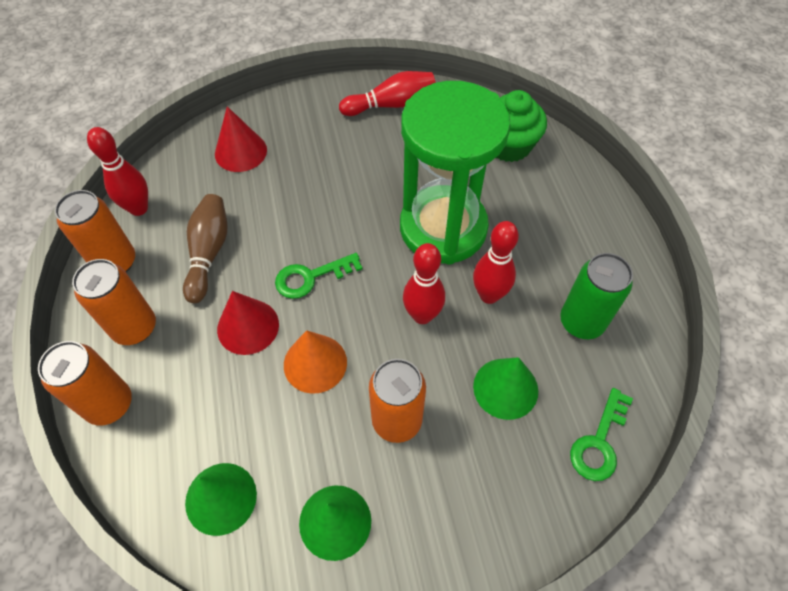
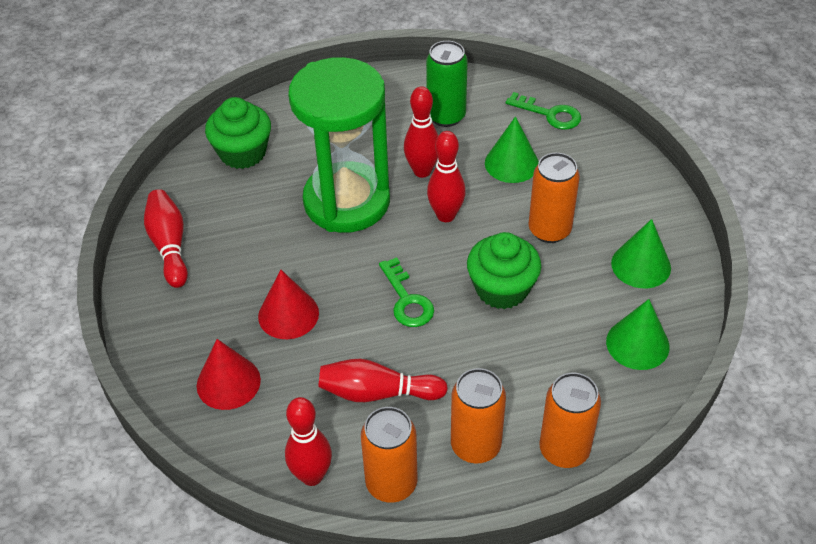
camera: 90 degrees left, 10 degrees down
brown bowling pin [183,194,227,303] -> red bowling pin [318,359,448,402]
red cone [217,291,279,355] -> red cone moved to [258,270,319,339]
orange cone [284,330,347,394] -> green cupcake [467,232,541,309]

